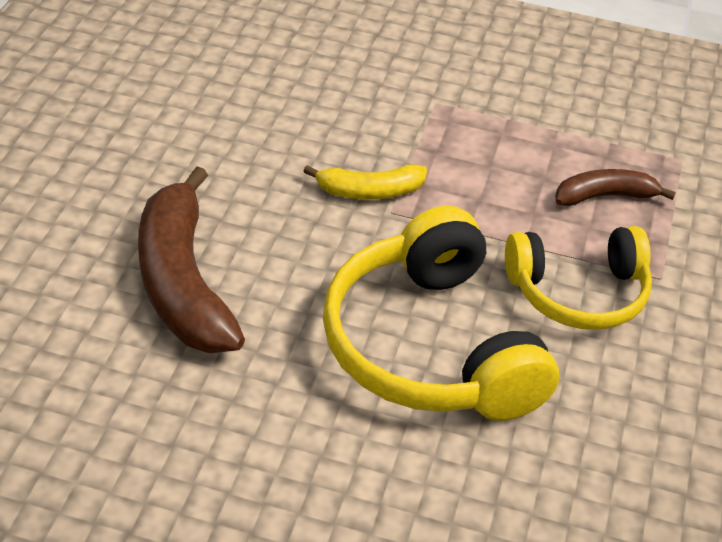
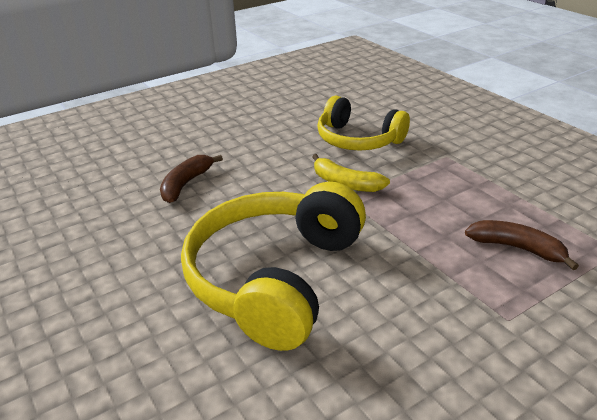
camera: 45 degrees right, 10 degrees down
brown banana [138,166,245,353] -> brown banana [160,155,223,203], size x0.53
yellow headphones [505,226,652,330] -> yellow headphones moved to [317,96,410,150]

